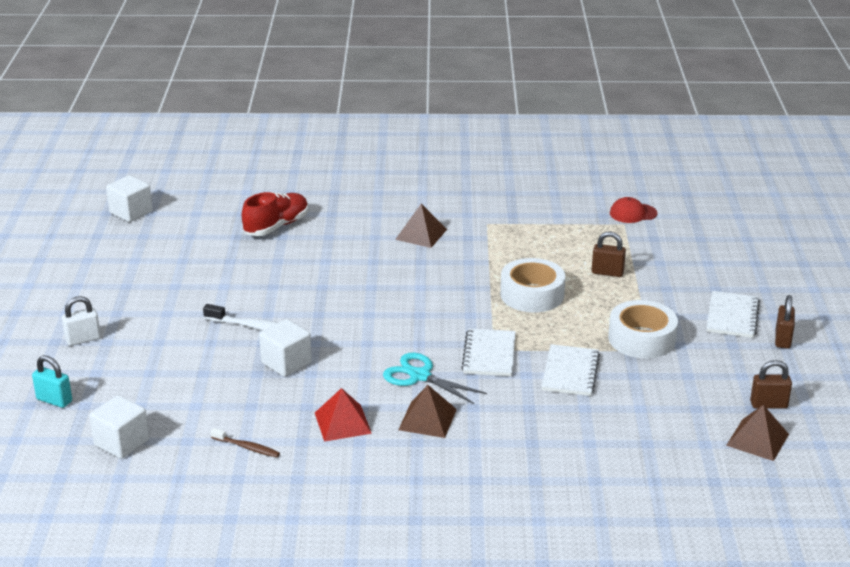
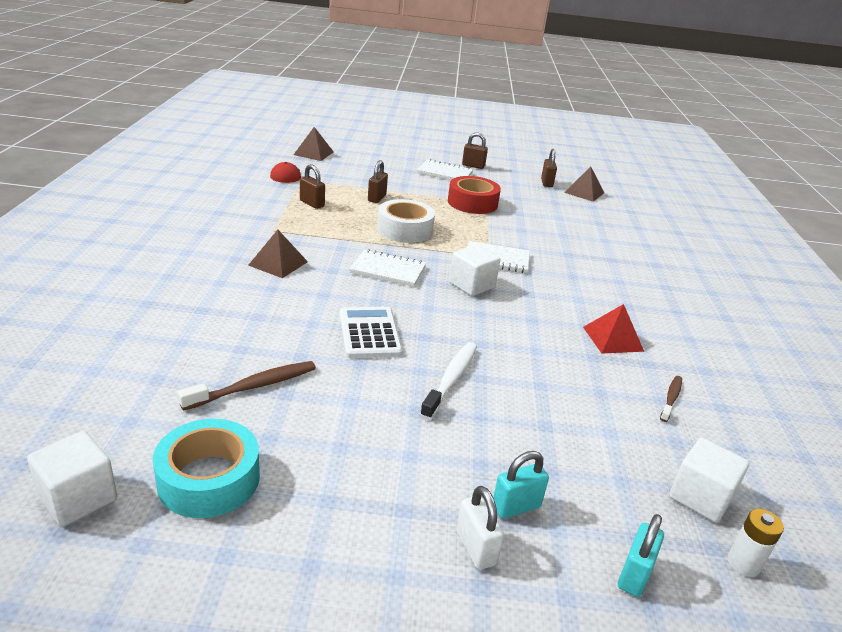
camera: 90 degrees left, 0 degrees up
red shoe [242,192,308,236] -> none
white cube [259,319,312,377] -> white cube moved to [449,245,500,296]
turquoise scissors [383,353,487,405] -> none
brown pyramid [399,385,457,438] -> brown pyramid moved to [294,127,334,161]
white notebook [541,344,600,396] -> white notebook moved to [350,249,426,287]
white tape [608,300,678,358] -> red tape [448,176,501,214]
none -> turquoise tape [152,419,260,518]
none -> brown toothbrush [178,361,316,411]
none -> brown padlock [300,164,325,209]
none -> white calculator [340,307,403,358]
none -> turquoise padlock [493,451,549,519]
none -> white battery [728,509,784,577]

